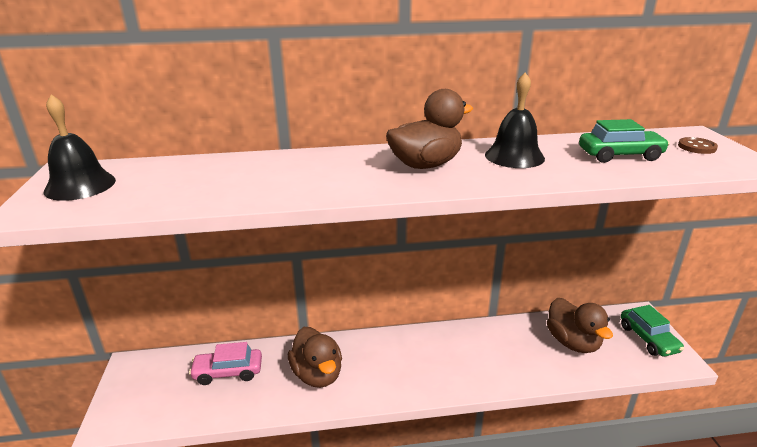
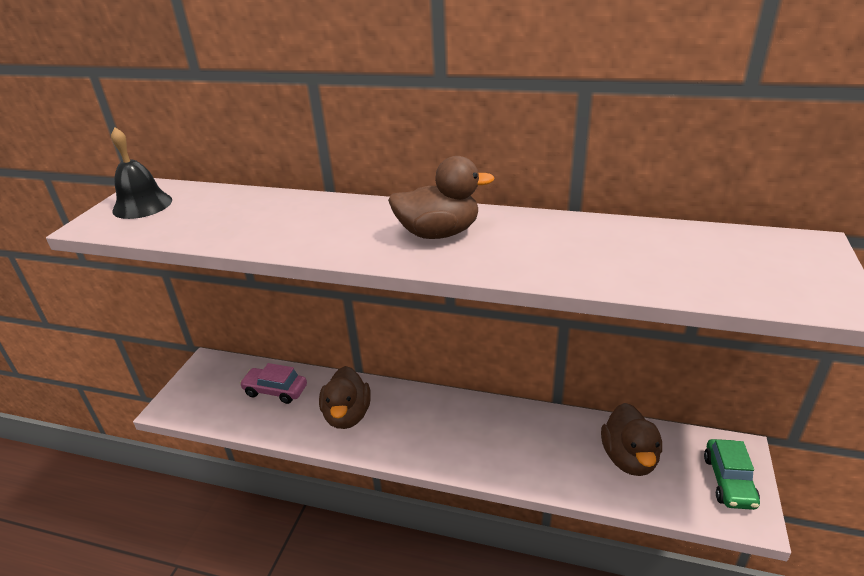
camera: 25 degrees right, 5 degrees up
black bell [485,72,545,168] -> none
green car [579,119,670,163] -> none
brown button [678,137,718,154] -> none

